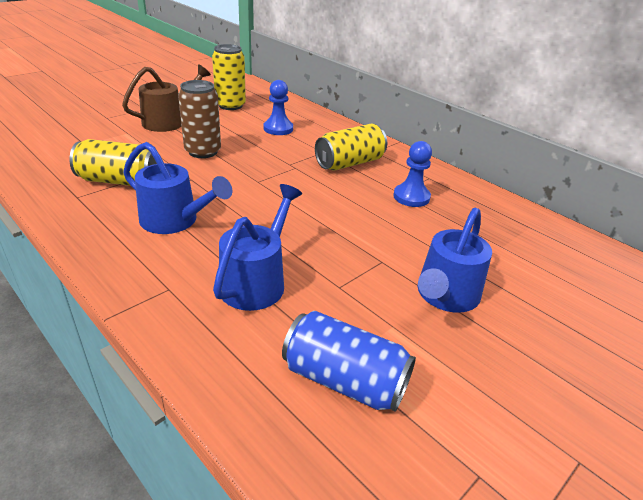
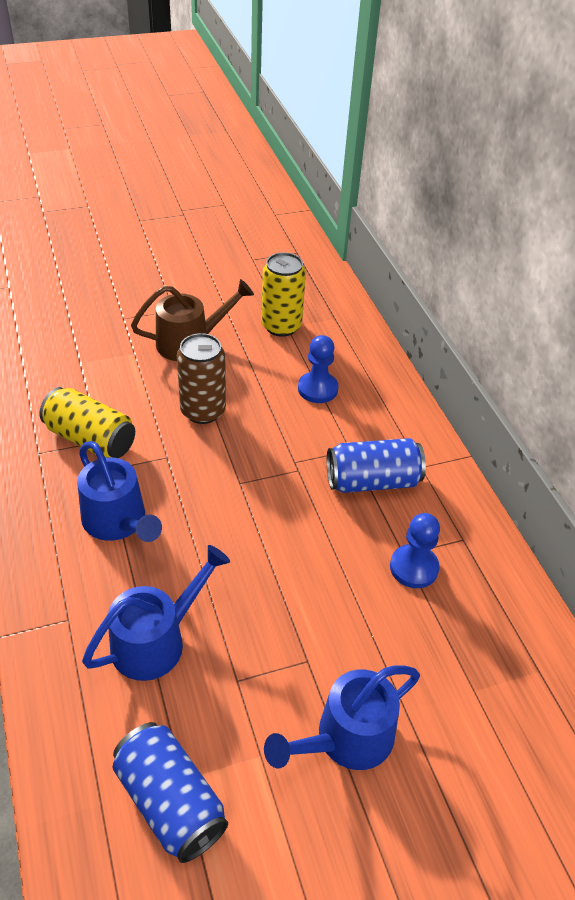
camera: 25 degrees right, 10 degrees up
yellow can [315,124,387,170] -> blue can [327,438,426,493]

